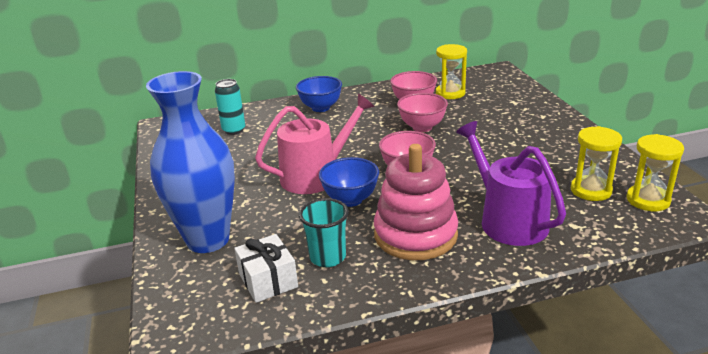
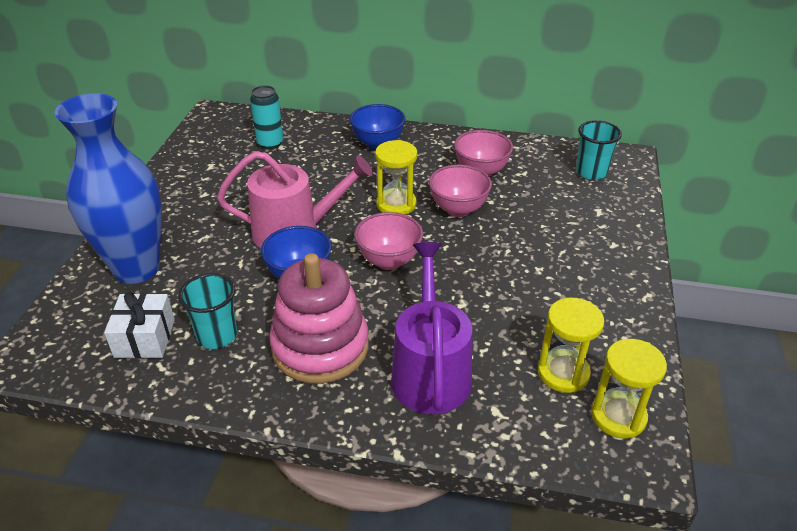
camera: 25 degrees right, 10 degrees up
yellow hourglass [436,44,467,99] -> yellow hourglass moved to [375,140,417,215]
none -> turquoise cup [576,120,622,180]

